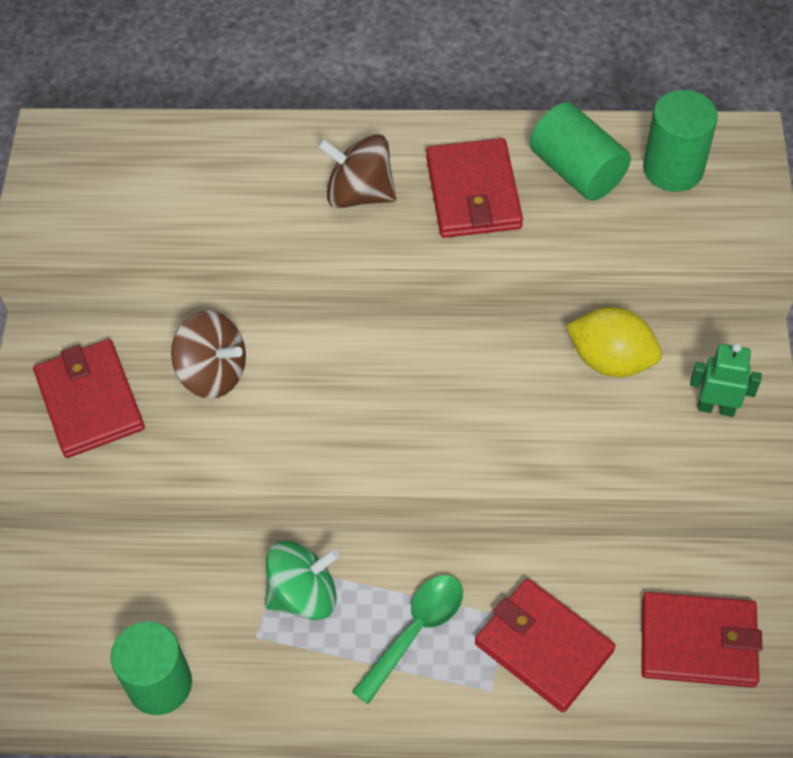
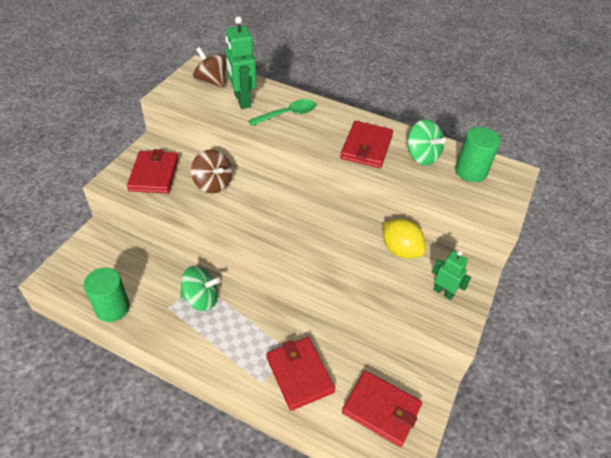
camera: 20 degrees right, 10 degrees down
brown spinning top [317,134,396,208] -> brown spinning top moved to [193,47,226,88]
green spoon [352,575,463,704] -> green spoon moved to [248,99,316,126]
green cylinder [530,102,631,201] -> green spinning top [407,119,446,165]
none -> green robot [225,16,256,109]

